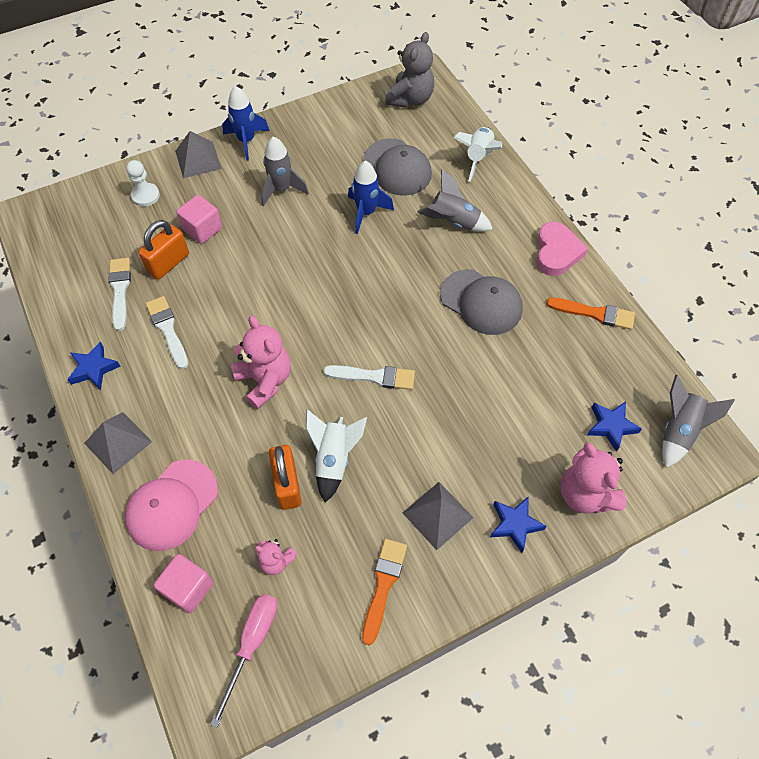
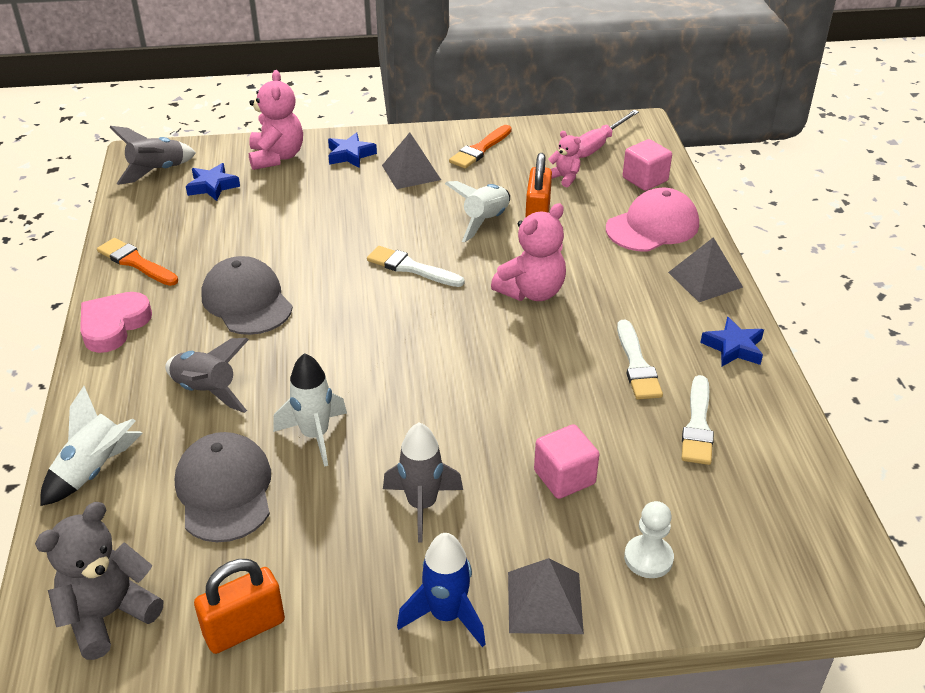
camera: 160 degrees left, 20 degrees down
orange padlock [138,220,189,280] -> orange padlock moved to [194,559,285,654]
pink teddy bear [231,316,291,409] -> pink teddy bear turned 120 degrees counterclockwise [491,203,566,301]
blue rocket [348,161,394,234] -> white rocket [273,353,347,467]

